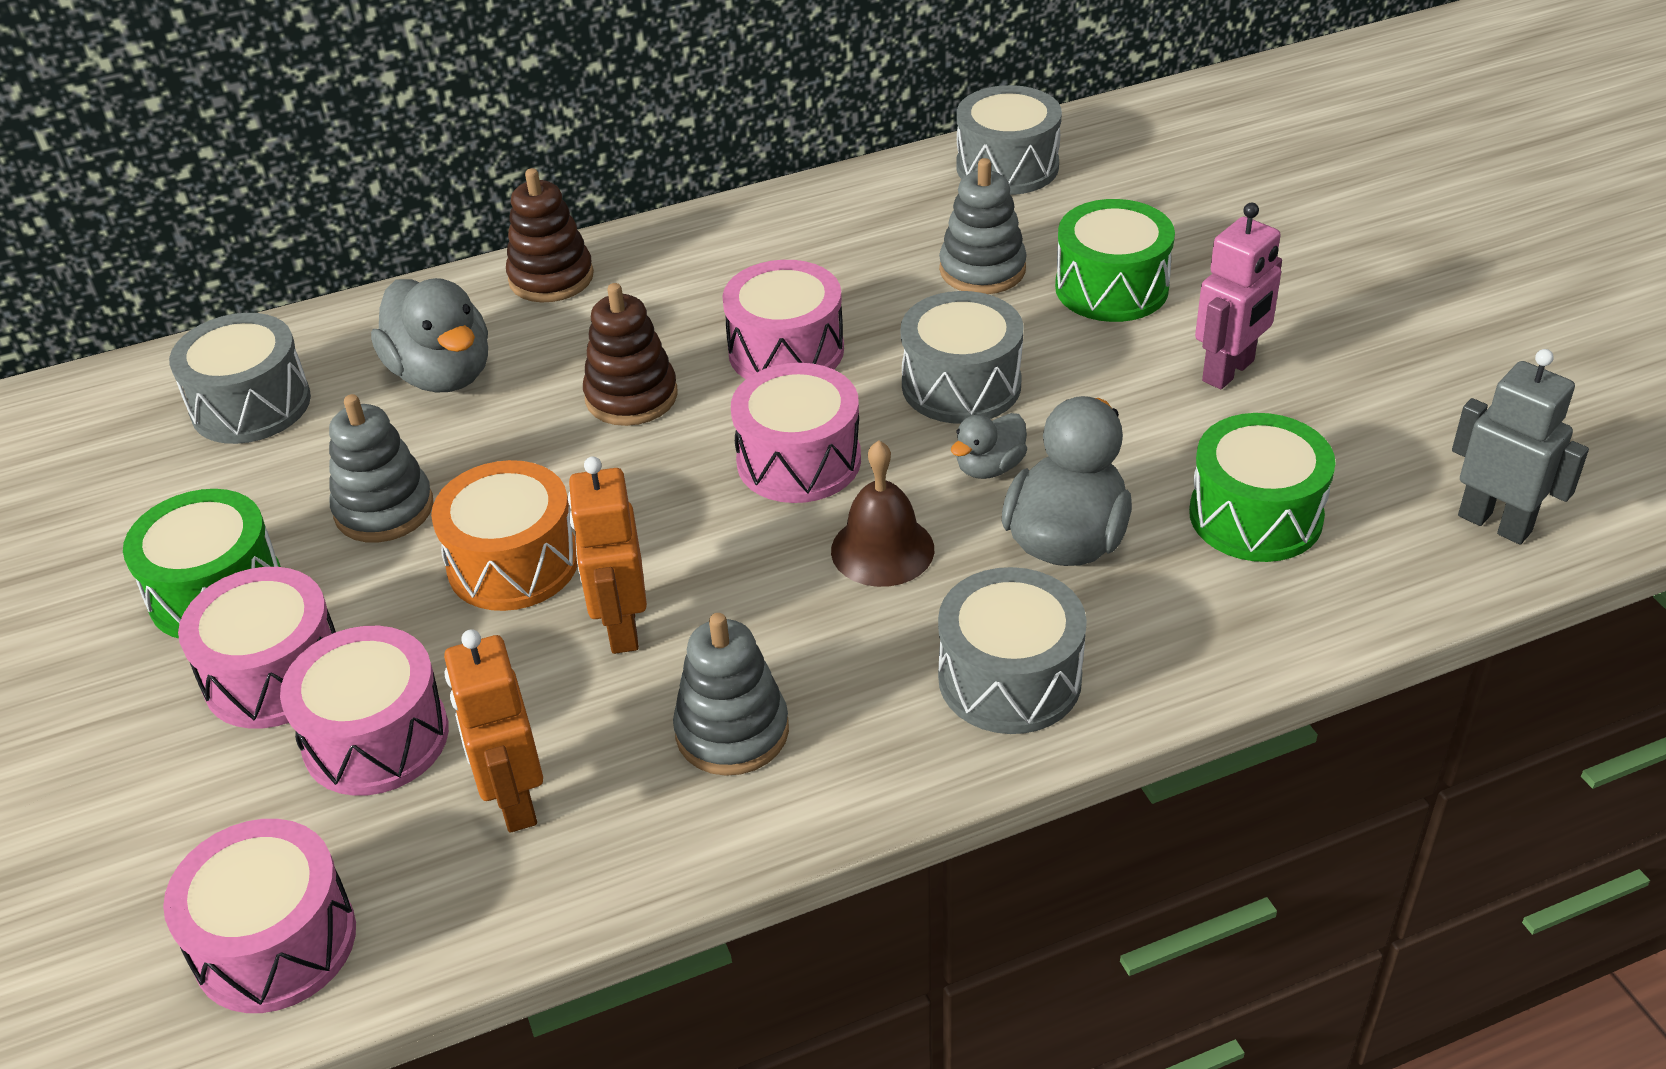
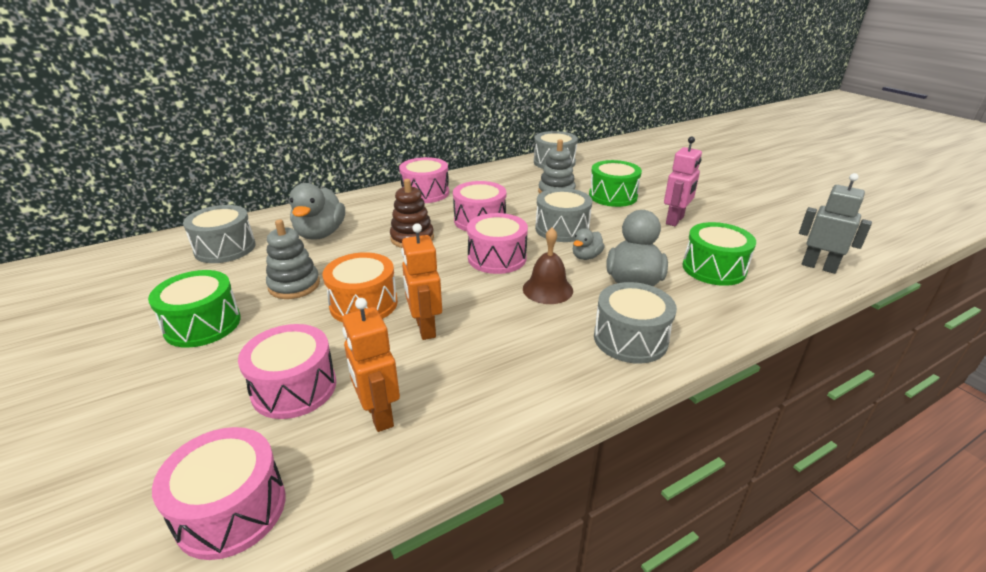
camera: 10 degrees left, 10 degrees down
pink drum [178,567,336,729] -> pink drum moved to [399,157,449,203]
grey duck [371,278,488,393] -> grey duck turned 45 degrees clockwise [289,183,345,240]
brown stacking toy [506,168,594,302] -> none
grey stacking toy [673,613,789,776] -> none

